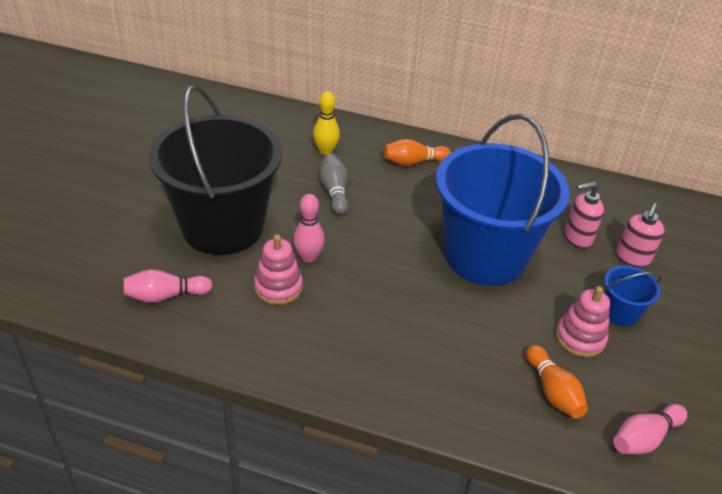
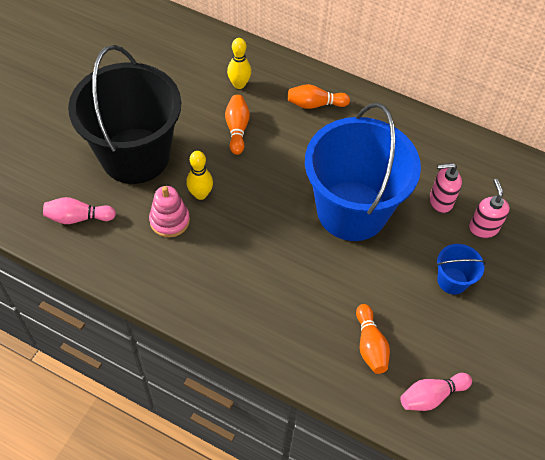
camera: 10 degrees right, 15 degrees up
pink bowling pin [293,194,325,263] -> yellow bowling pin [186,151,213,200]
grey bowling pin [319,154,348,215] -> orange bowling pin [225,95,250,155]
pink stacking toy [556,286,610,357] -> none
pink soap dispenser [616,203,665,268] -> pink soap dispenser turned 135 degrees clockwise [469,179,510,238]

